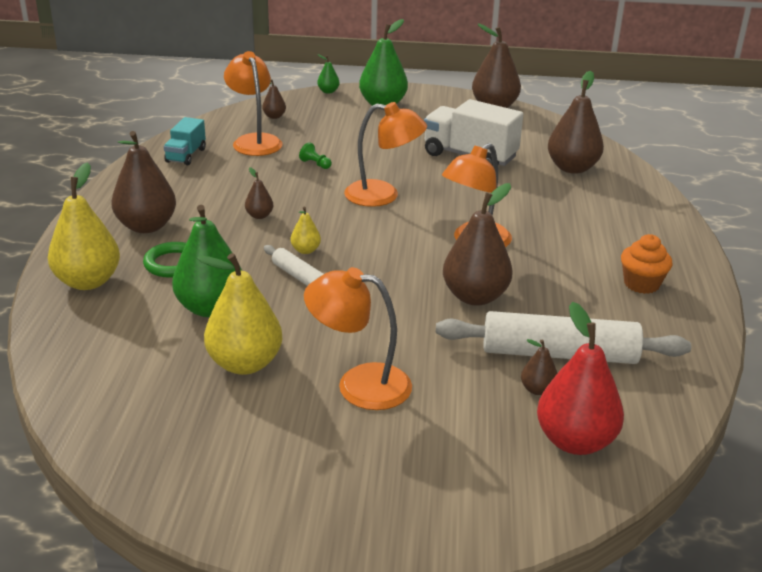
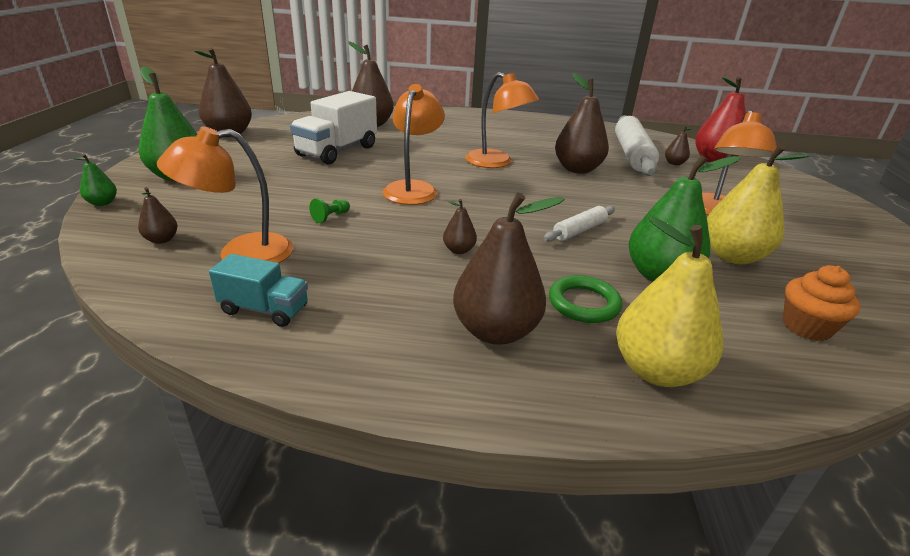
camera: 90 degrees left, 0 degrees up
yellow pear [291,206,321,254] -> none
orange cupcake [621,234,672,294] -> orange cupcake moved to [783,265,861,341]

